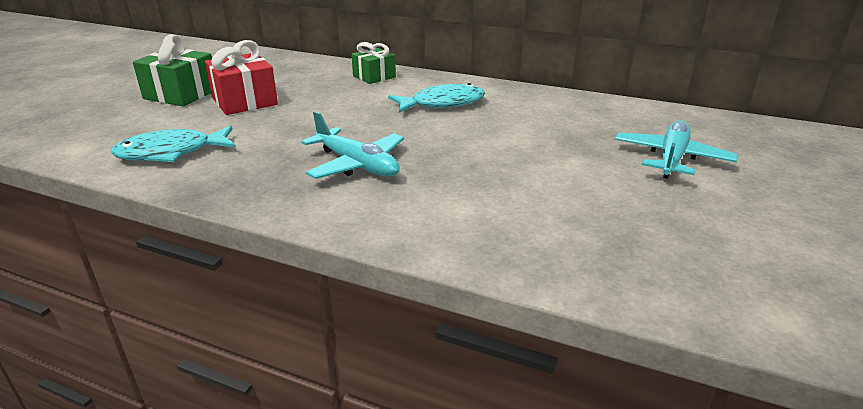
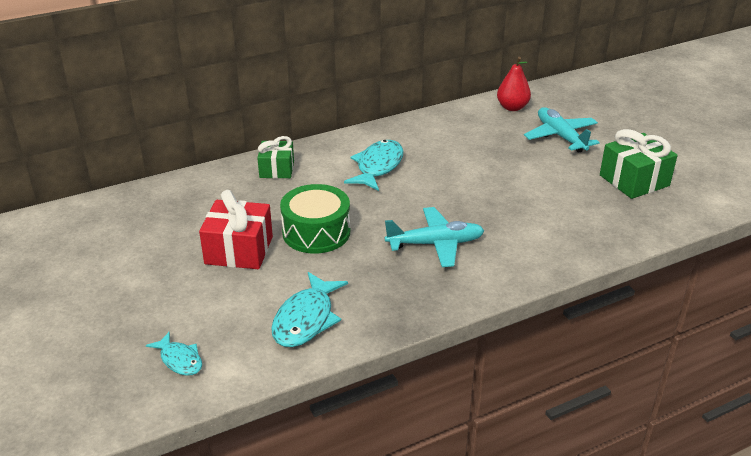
camera: 50 degrees left, 5 degrees up
green gift [133,34,212,106] -> green gift moved to [600,129,678,199]
none -> turquoise fish [146,332,202,376]
none -> green drum [280,184,350,254]
none -> red pear [497,57,531,111]

